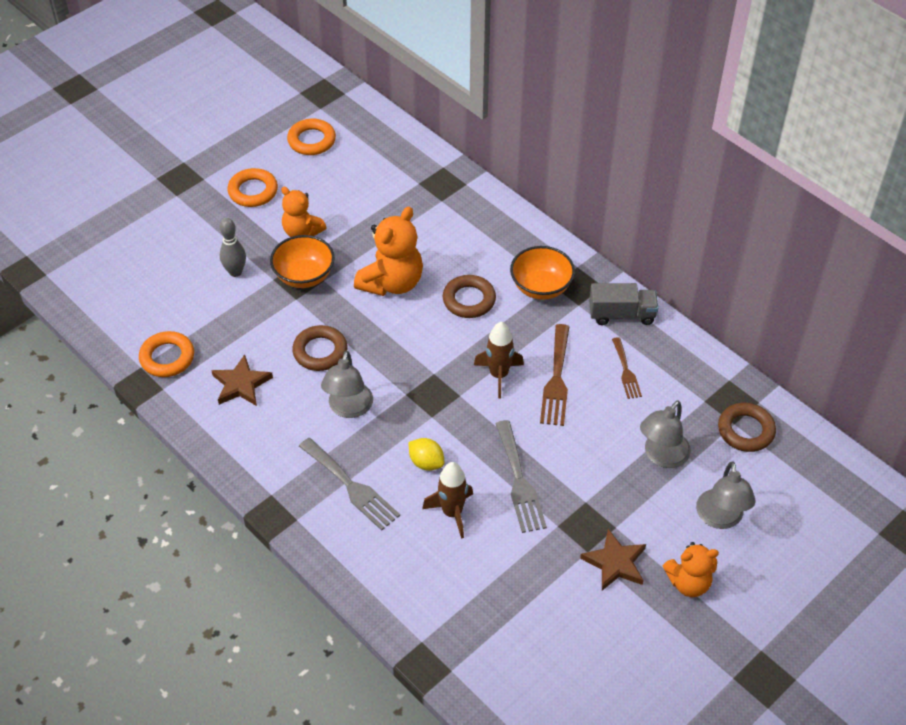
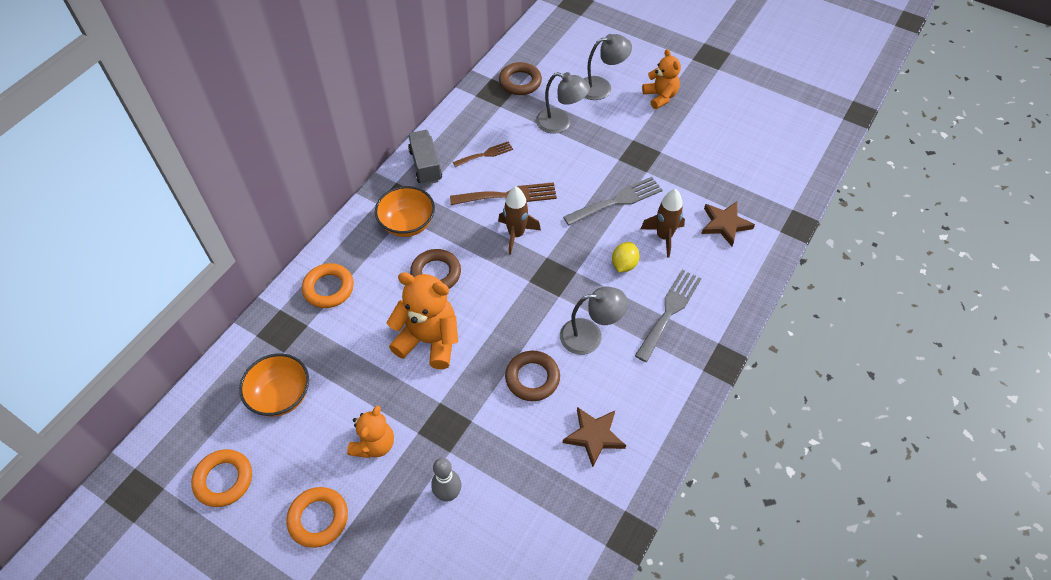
camera: 105 degrees left, 5 degrees up
orange ring [139,331,194,377] -> orange ring moved to [302,263,354,308]
orange bowl [270,235,335,288] -> orange bowl moved to [239,353,309,417]
brown star [580,529,646,591] -> brown star moved to [701,202,755,246]

